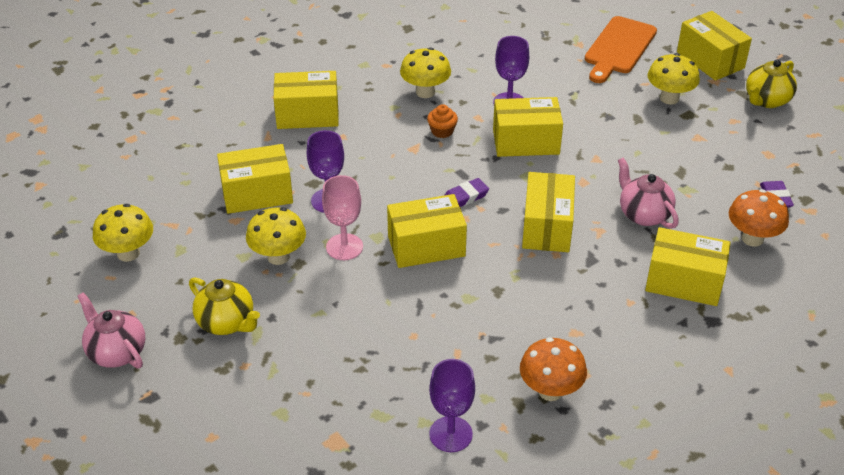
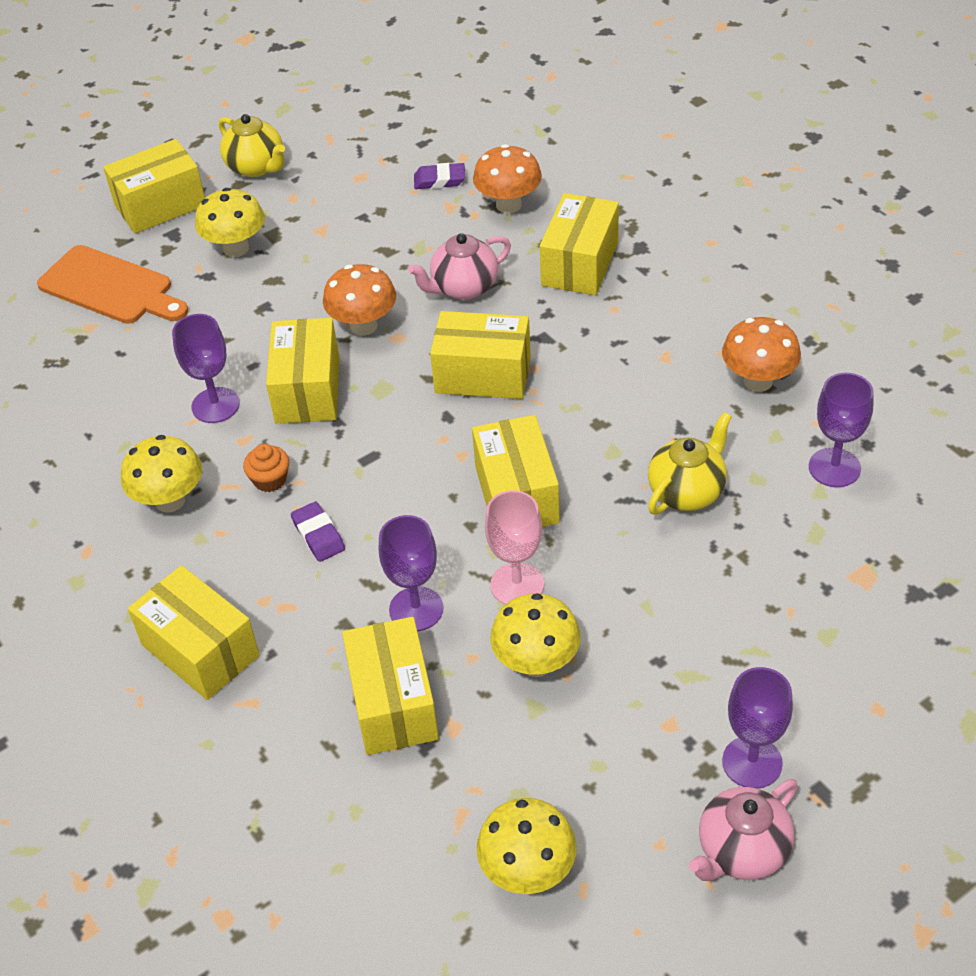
camera: 85 degrees left, 5 degrees up
yellow teapot [189,277,260,335] -> yellow teapot moved to [648,412,732,515]
yellow box [274,71,339,129] -> yellow box turned 45 degrees counterclockwise [128,565,260,700]
purple eraser [445,178,489,207] -> purple eraser moved to [291,502,345,562]
none -> orange mushroom [323,264,396,336]
none -> purple goblet [722,667,793,789]

